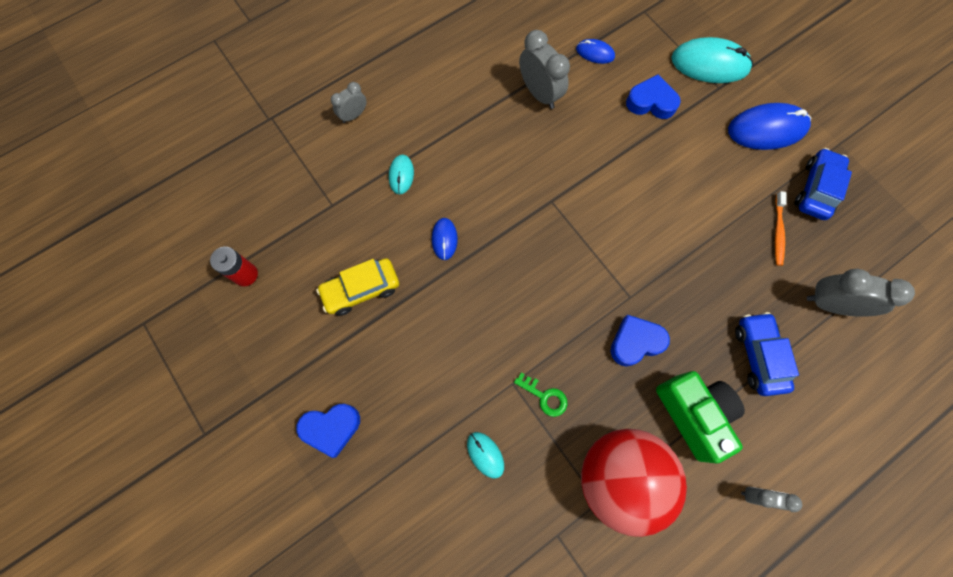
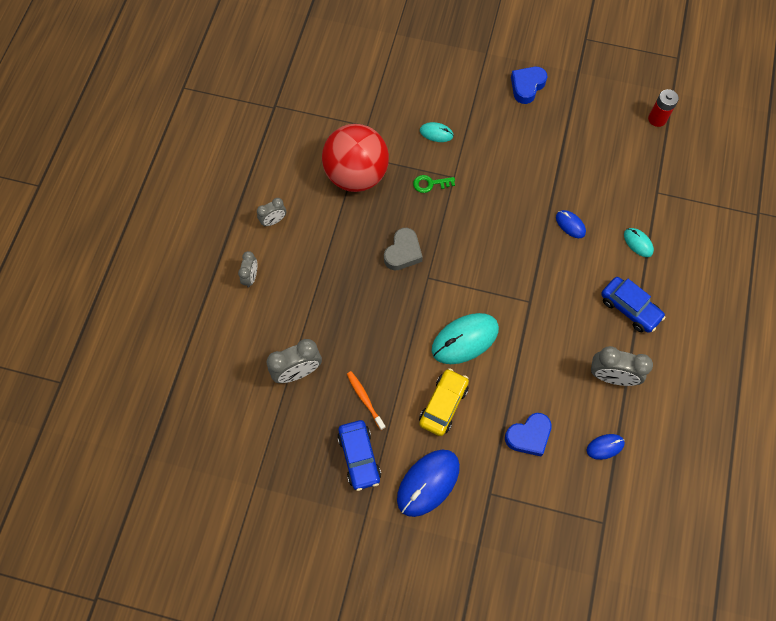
camera: 140 degrees right, 5 degrees down
yellow car [316,258,399,316] -> yellow car moved to [419,368,469,436]
grey clock [331,82,366,123] -> grey clock moved to [238,251,257,288]
blue heart [611,315,670,367] -> grey heart [384,228,423,271]
green camera [656,371,745,464] -> none
turquoise mouse [671,37,753,83] -> turquoise mouse moved to [432,313,499,364]
blue car [735,312,799,396] -> blue car moved to [601,277,666,333]

